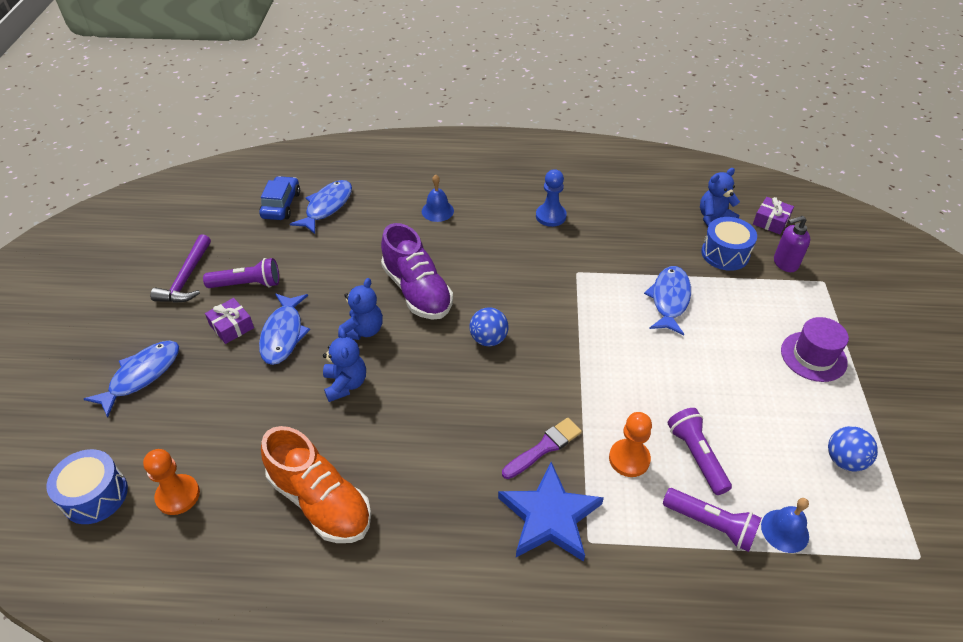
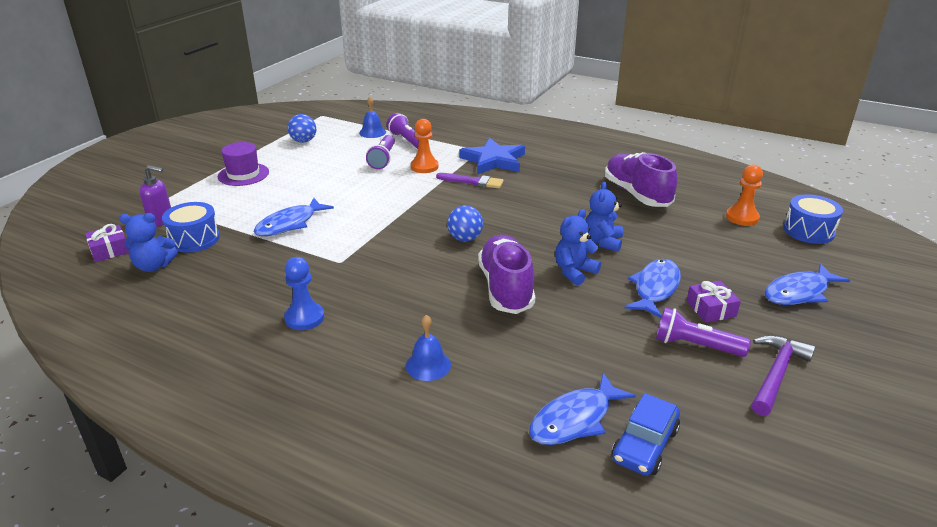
camera: 155 degrees left, 15 degrees down
orange shoe [261,426,371,543] -> purple shoe [605,152,677,207]
purple brush [502,418,582,479] -> purple brush turned 150 degrees counterclockwise [436,173,504,188]

